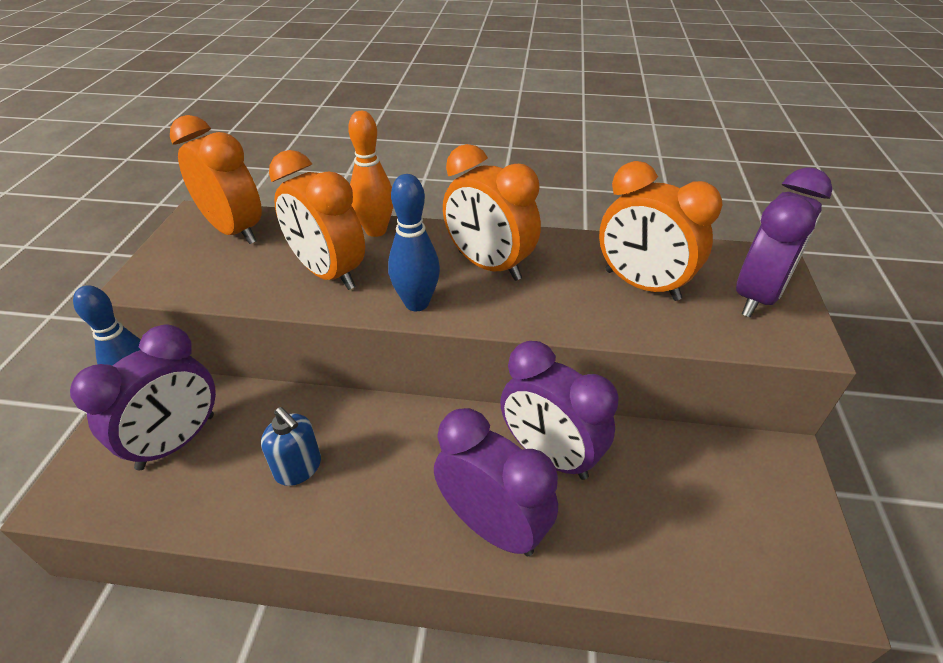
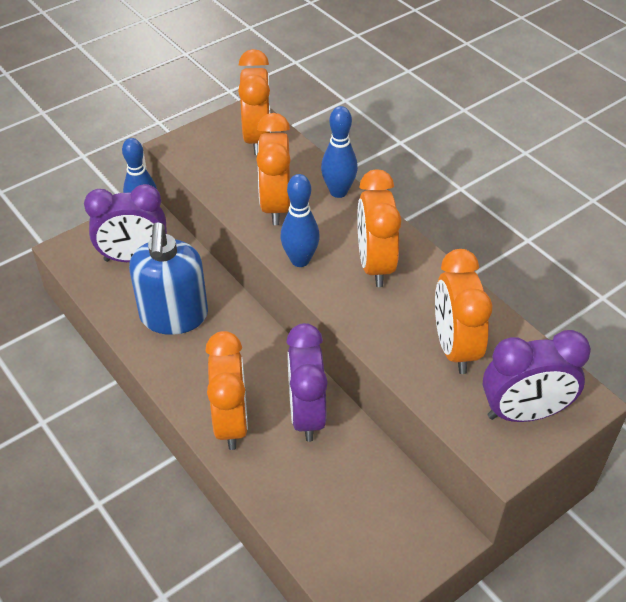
camera: 45 degrees right, 5 degrees up
blue soap dispenser [261,407,321,486] -> blue soap dispenser [129,222,208,335], size x1.95
orange bowling pin [348,111,393,237] -> blue bowling pin [321,106,358,198]
purple clock [434,408,558,556] -> orange clock [206,331,248,450]

